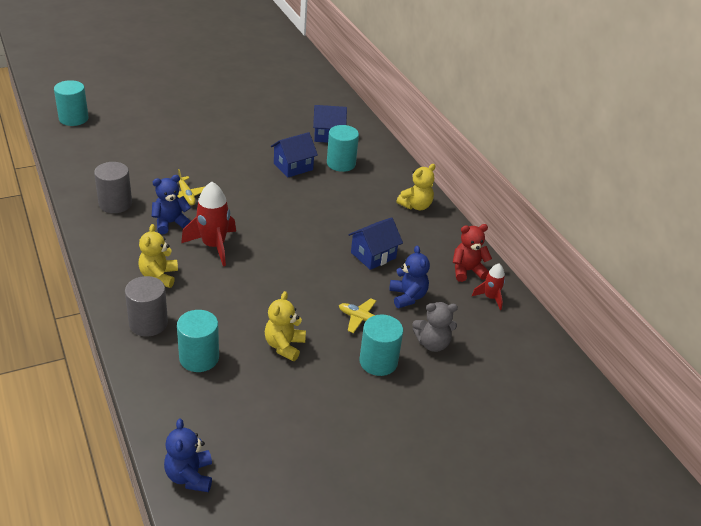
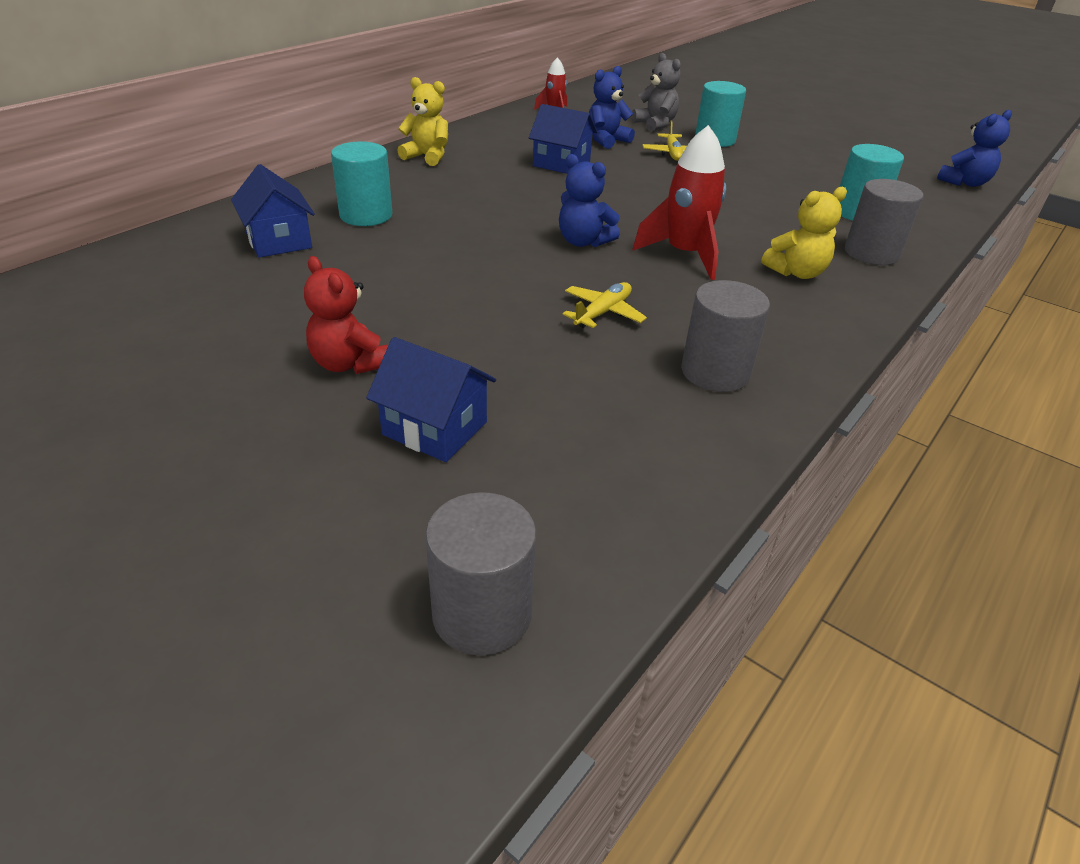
camera: 115 degrees left, 0 degrees up
turquoise cylinder [54,80,89,126] -> grey cylinder [425,492,536,655]
blue teddy bear [152,175,191,234] -> blue teddy bear moved to [559,154,620,247]
yellow teddy bear [265,291,306,361] -> none
blue house [271,132,318,177] -> blue house moved to [366,337,496,462]
red teddy bear [453,224,492,282] -> red teddy bear moved to [304,256,388,374]

